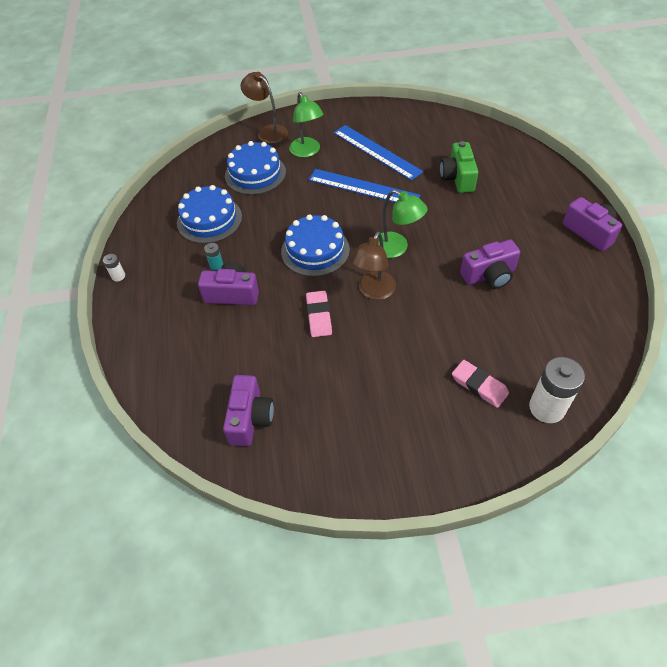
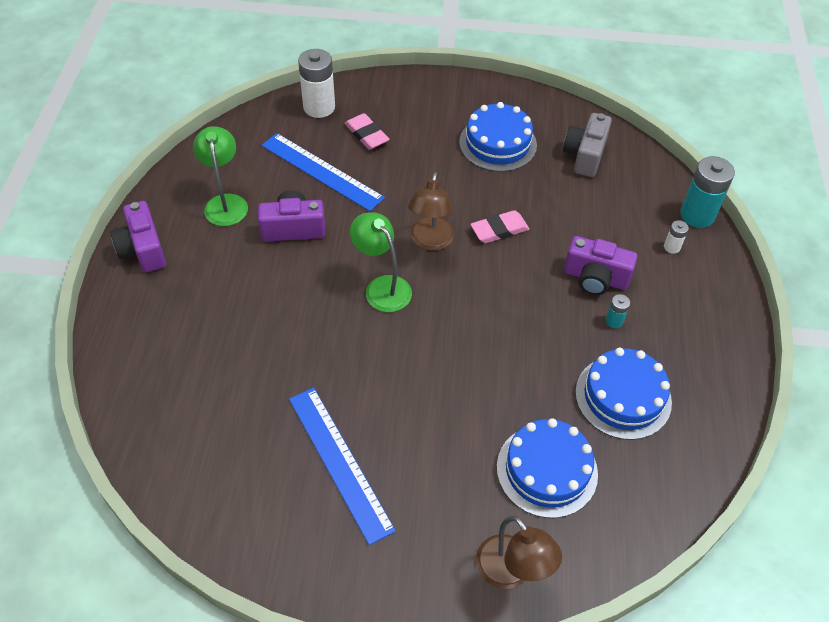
camera: 170 degrees left, 0 degrees up
white battery [103,254,125,282] -> white battery moved to [664,220,689,254]
purple camera [223,375,274,446] -> grey camera [563,113,612,177]
blue cake [281,214,350,277] -> blue cake moved to [459,102,537,172]
green lamp [289,92,323,157] -> green lamp moved to [193,126,248,226]
pink eraser [306,291,332,337] -> pink eraser turned 60 degrees clockwise [470,210,529,243]
blue ruler [308,169,420,202] -> blue ruler moved to [262,133,385,211]
brown lamp [350,232,396,300] -> brown lamp turned 150 degrees clockwise [408,172,454,251]
green camera [440,141,478,193] -> none
none -> turquoise battery [680,156,735,228]

